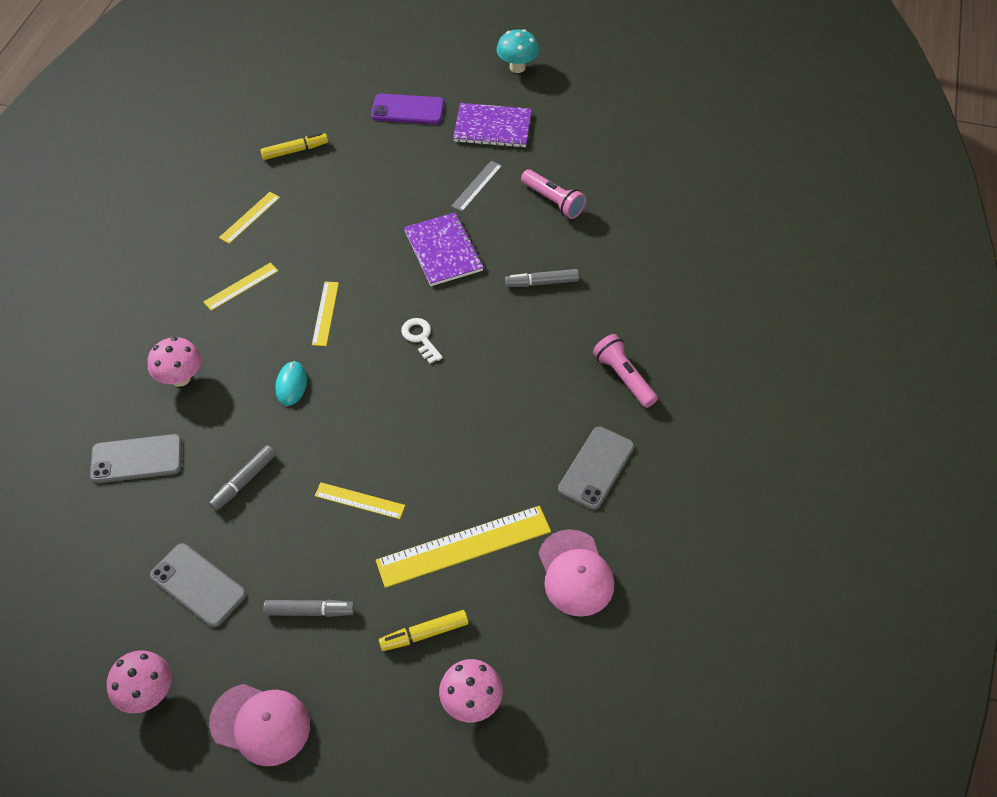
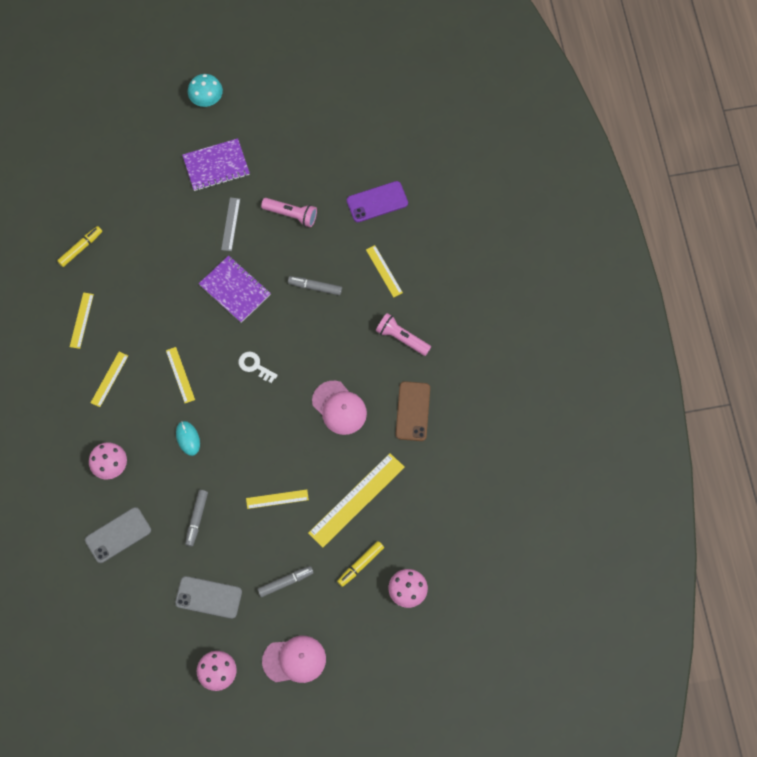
camera: 25 degrees left, 15 degrees up
purple phone [371,93,445,124] -> purple phone moved to [347,181,408,222]
grey marker [505,269,579,287] -> grey marker turned 45 degrees clockwise [288,276,342,295]
pink cap [538,529,614,617] -> pink cap moved to [312,381,367,435]
grey phone [558,426,634,510] -> brown phone [396,381,430,441]
none -> yellow ruler [366,245,403,297]

